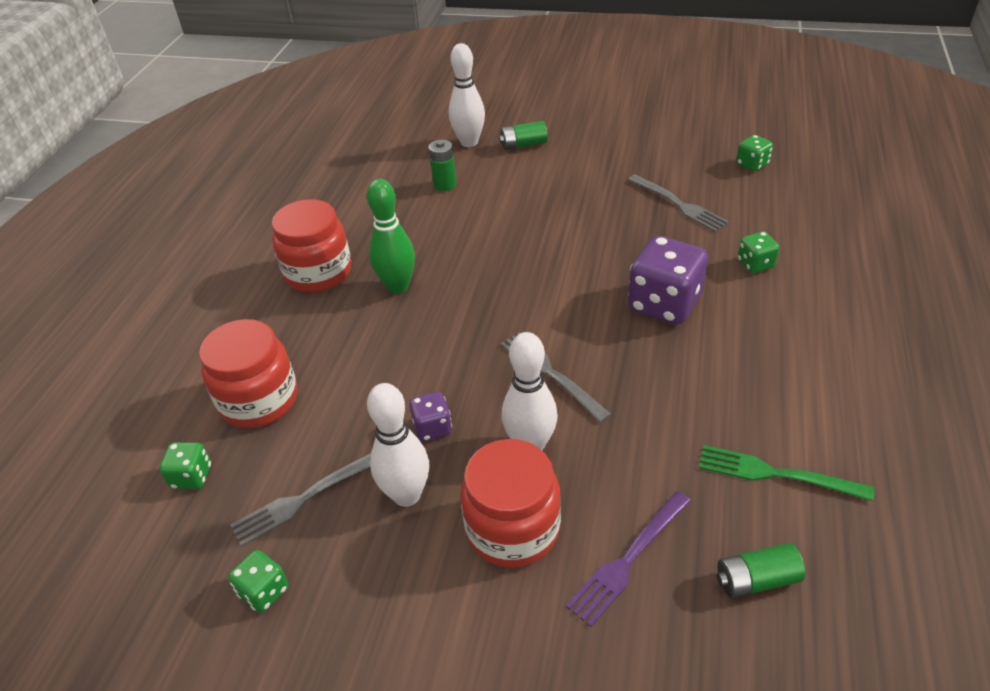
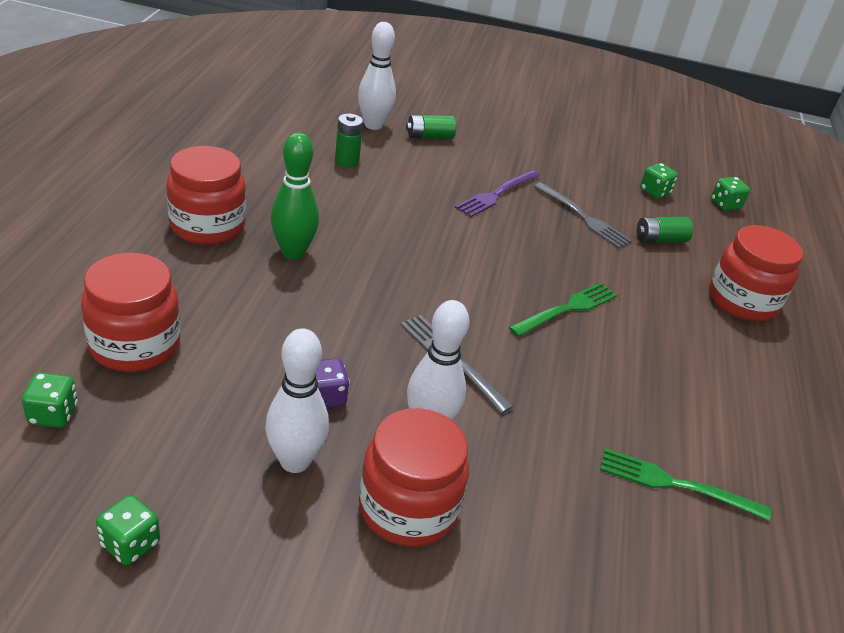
camera: 10 degrees left, 5 degrees down
grey fork [231,453,371,546] -> none
purple fork [566,491,691,627] -> purple fork moved to [455,170,539,217]
purple dice [628,236,708,324] -> green fork [509,282,617,337]
green battery [717,543,805,598] -> green battery moved to [636,217,693,243]
green dice [738,232,780,273] -> green dice moved to [711,177,750,211]
none -> red jar [709,225,803,322]

